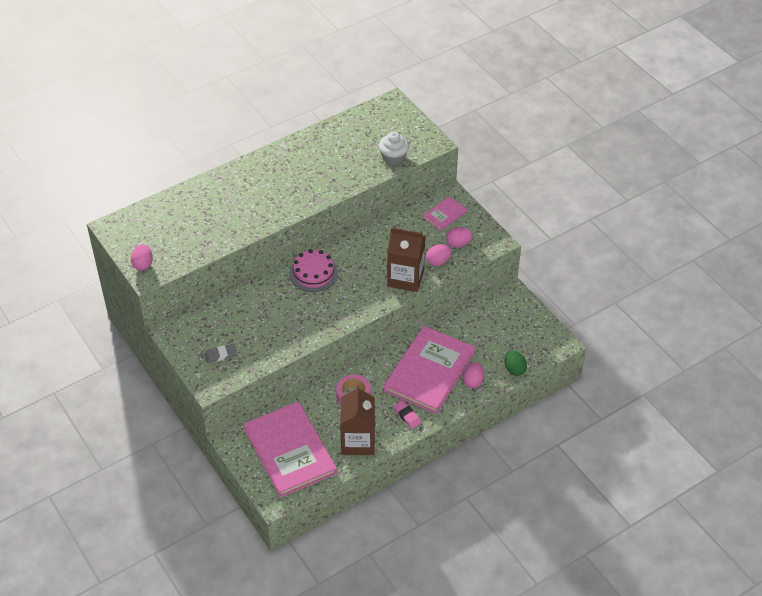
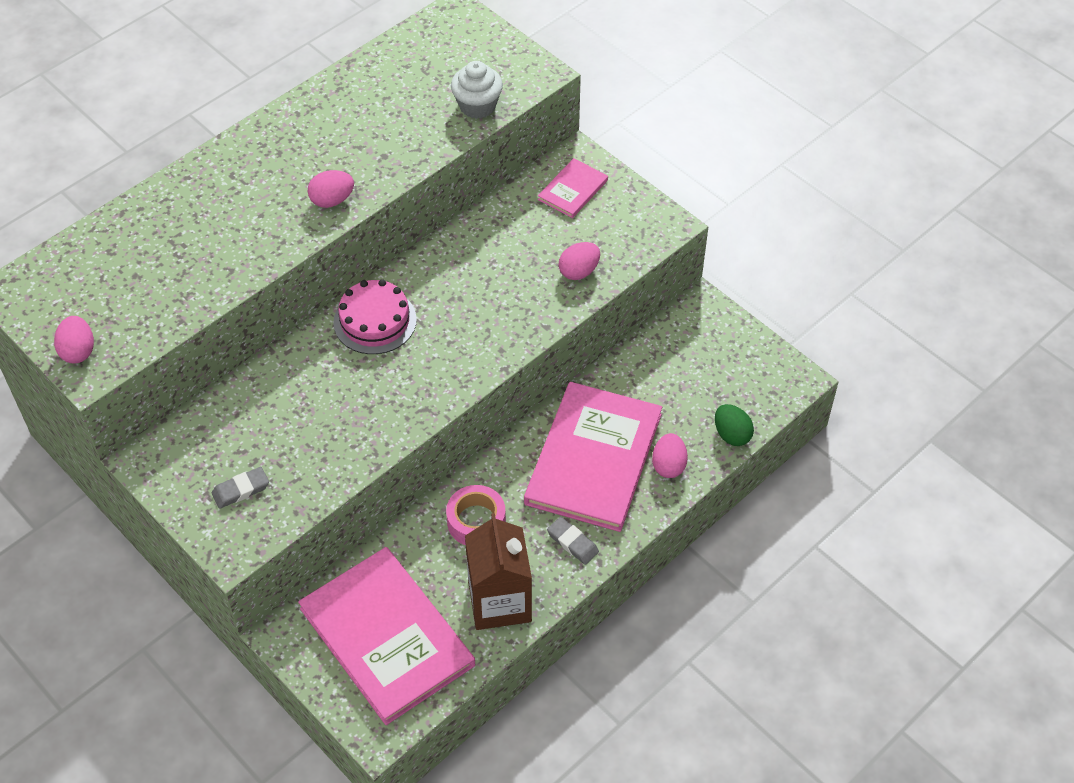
camera: 10 degrees left, 5 degrees up
brown carton [387,227,425,292] -> none
pink eraser [393,400,421,429] -> grey eraser [547,517,599,565]
pink egg [446,227,473,248] -> pink egg moved to [308,170,354,208]

